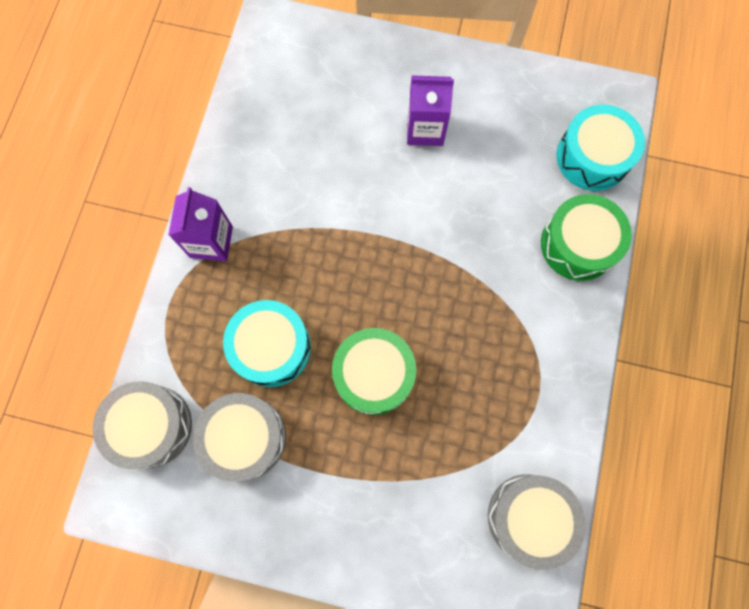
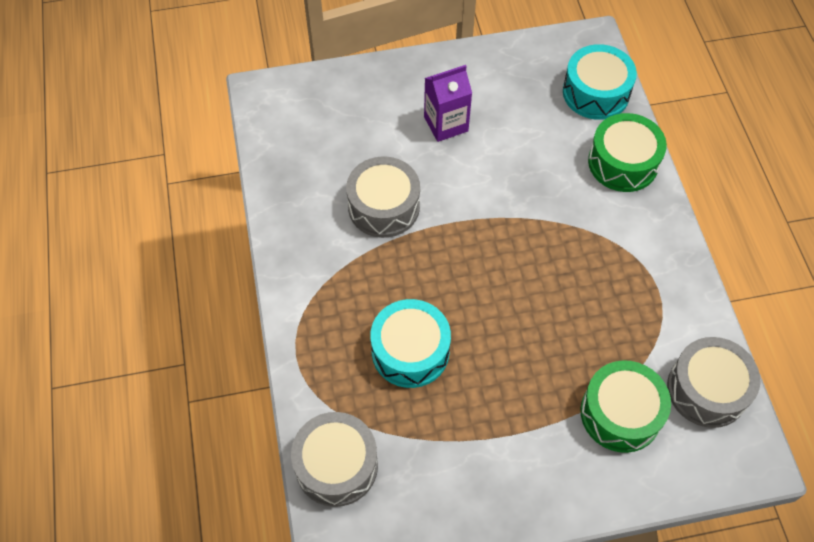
camera: 25 degrees left, 15 degrees down
purple carton [168,187,233,261] -> none
grey drum [193,393,286,482] -> grey drum moved to [346,156,420,238]
green drum [332,328,416,415] -> green drum moved to [580,360,671,453]

